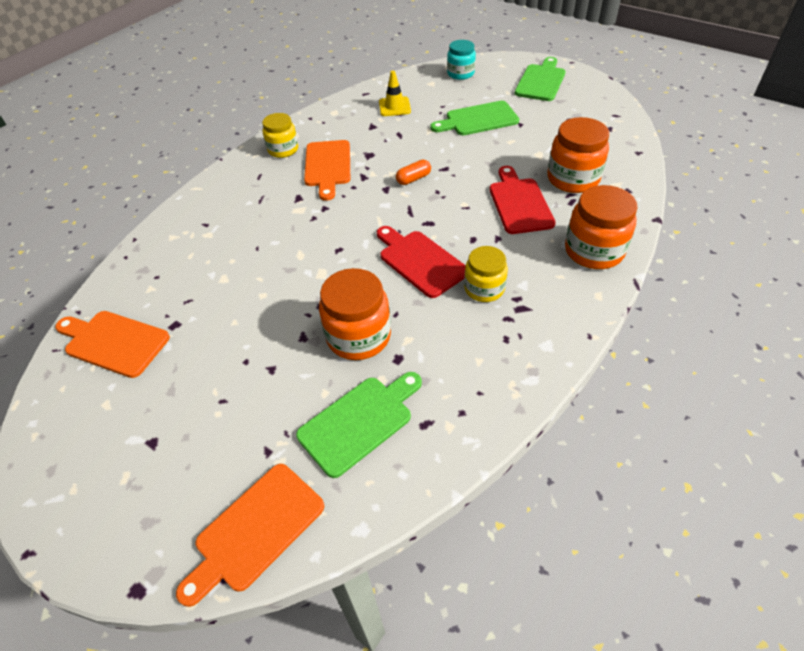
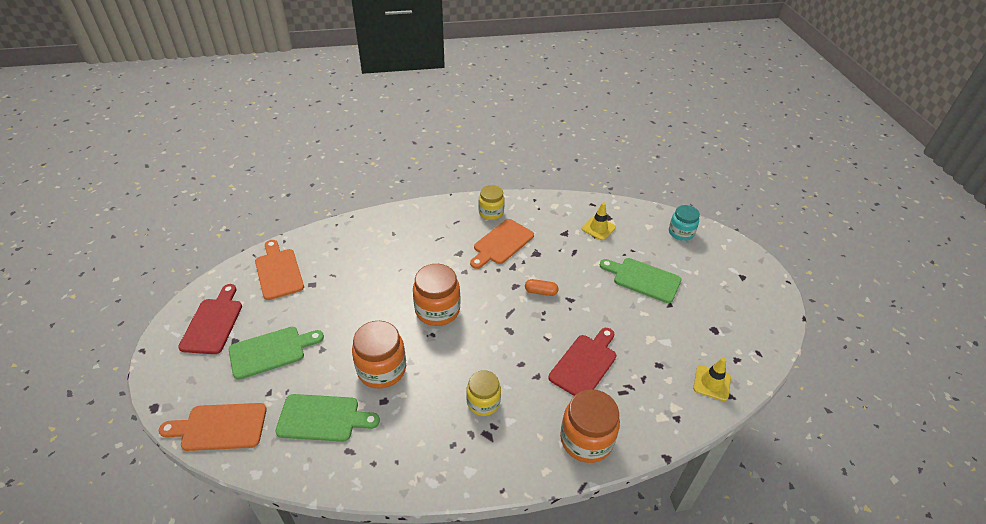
camera: 40 degrees right, 5 degrees down
red cutting board [377,226,466,298] -> red cutting board moved to [178,284,242,354]
green cutting board [515,57,566,101] -> green cutting board moved to [229,327,324,380]
orange jar [548,117,609,193] -> orange jar moved to [413,264,461,326]
none -> yellow traffic cone [693,358,731,401]

